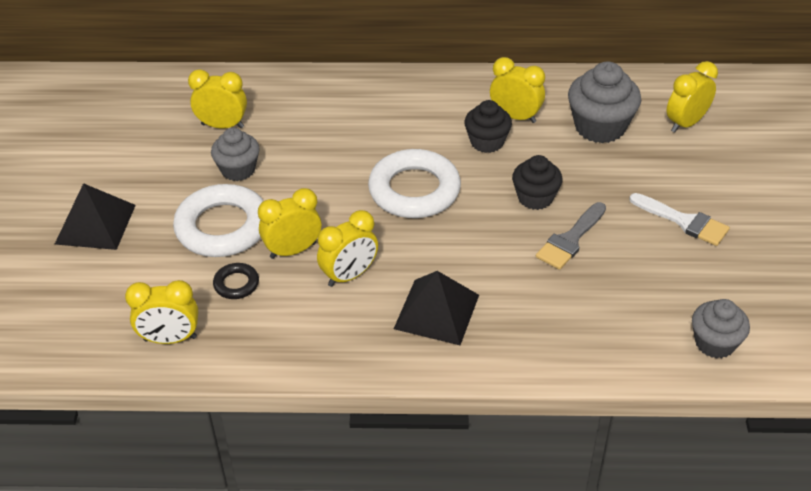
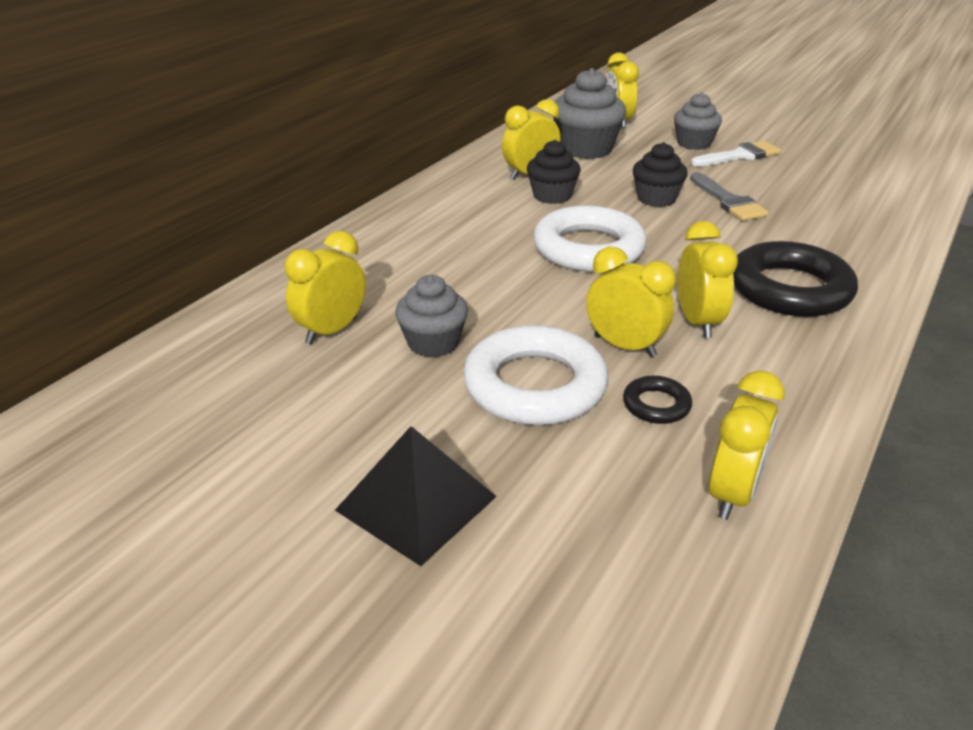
camera: 60 degrees left, 10 degrees down
yellow clock [258,188,321,259] -> yellow clock turned 120 degrees clockwise [586,247,676,357]
black pyramid [394,271,479,345] -> black ring [733,241,858,317]
grey cupcake [692,299,750,358] -> grey cupcake moved to [674,93,722,150]

